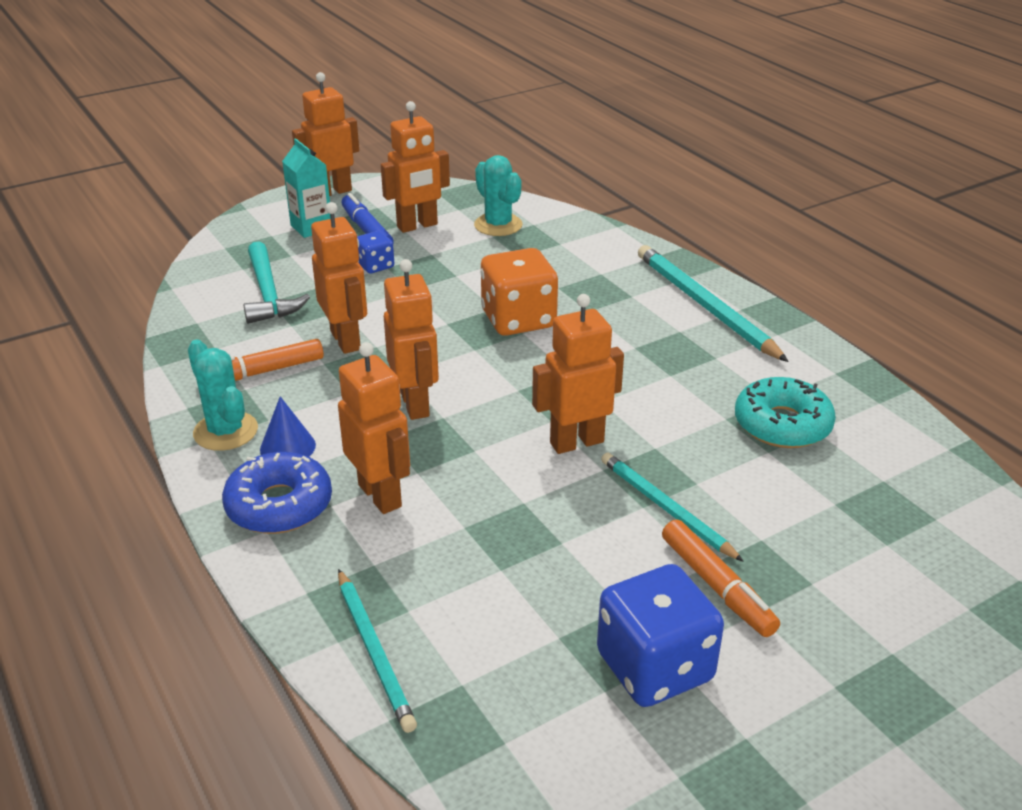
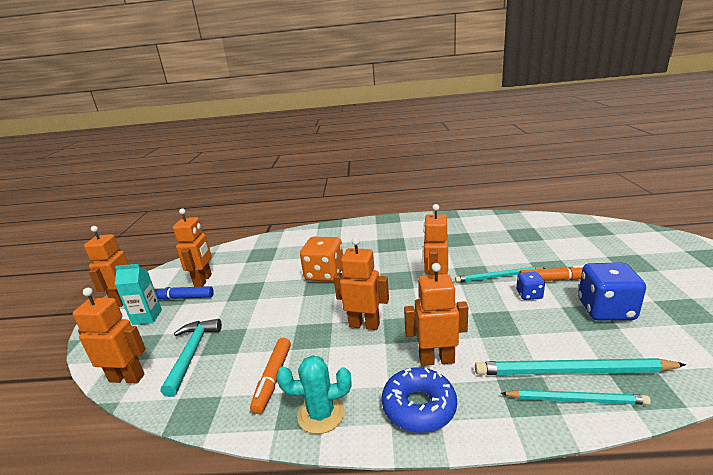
camera: 55 degrees left, 10 degrees down
turquoise hammer [243,242,310,324] -> turquoise hammer turned 105 degrees counterclockwise [161,319,222,397]
blue cone [260,396,316,457] -> none
orange robot [311,202,367,354] -> orange robot moved to [73,288,146,384]
blue dice [357,231,394,274] -> blue dice moved to [516,272,545,300]
turquoise cactus [474,155,523,236] -> none
turquoise pencil [638,245,789,362] -> turquoise pencil moved to [475,358,686,375]
turquoise donut [735,377,836,448] -> none

